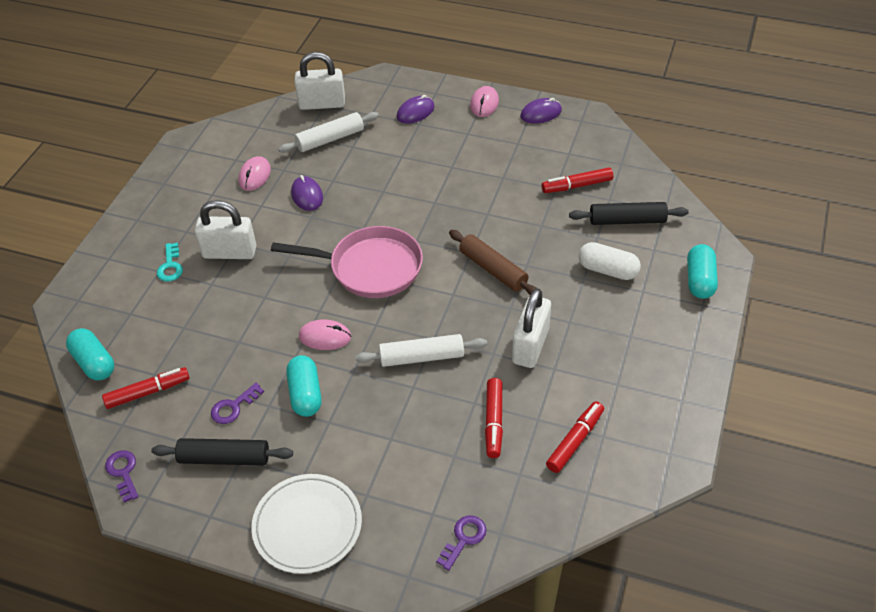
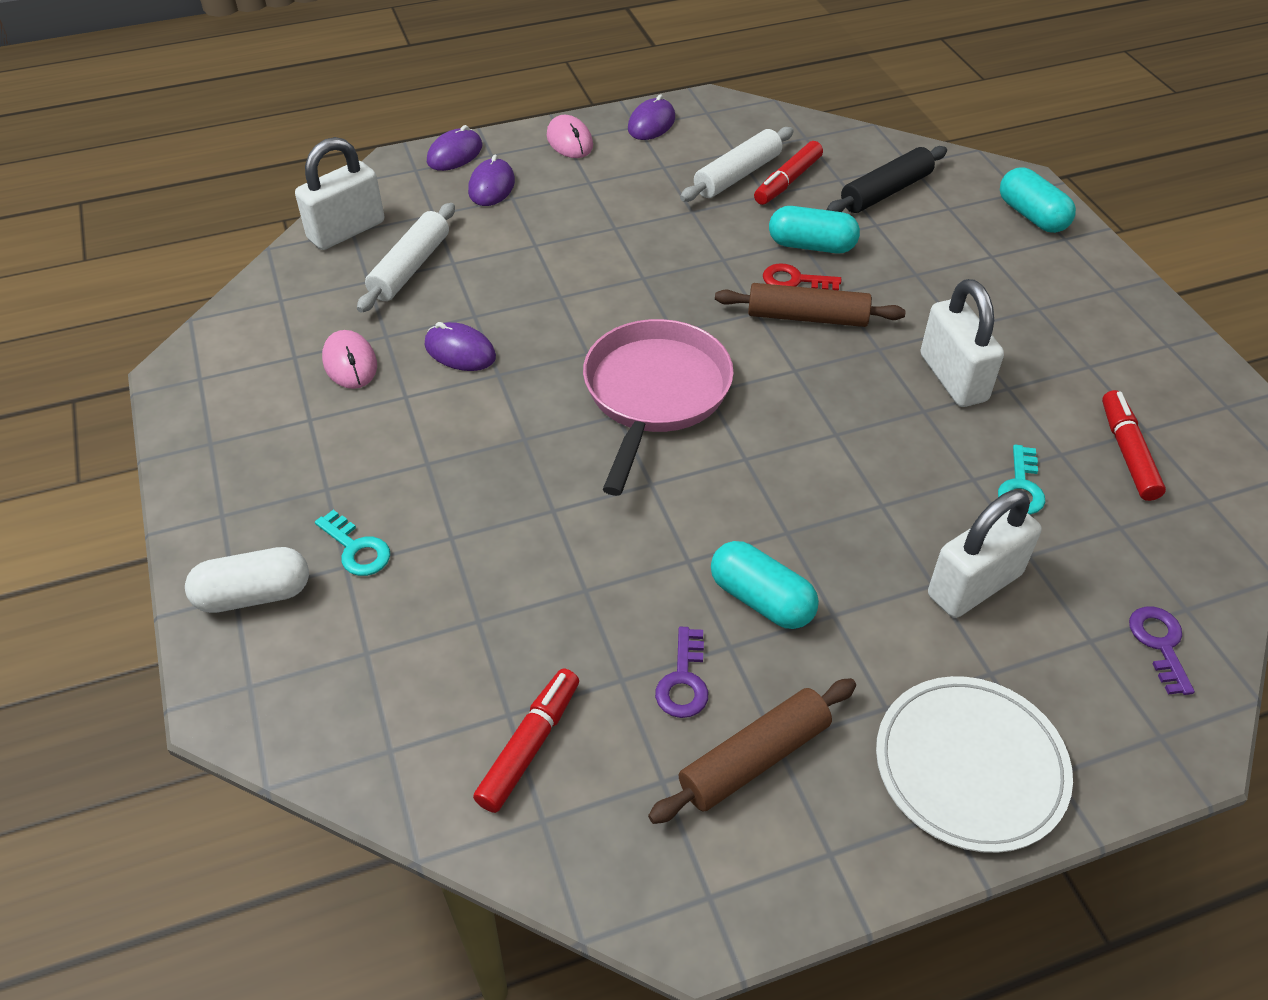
camera: 40 degrees left, 0 degrees up
turquoise capsule [66,328,114,381] -> turquoise capsule moved to [769,206,860,253]
purple key [105,450,139,503] -> none
black rolling pin [151,438,293,466] -> brown rolling pin [648,678,856,824]
white padlock [195,200,256,259] -> white padlock moved to [928,490,1041,618]
pink pan [271,226,423,298] -> pink pan turned 45 degrees counterclockwise [583,319,734,496]
pink mouse [299,320,351,350] -> none
white rolling pin [355,334,487,367] -> white rolling pin moved to [680,127,794,202]
red marker [485,378,503,458] -> turquoise key [998,445,1045,515]
white capsule [578,242,641,280] -> white capsule moved to [185,547,309,613]
none -> purple mouse [427,125,483,171]
none -> red key [763,263,841,291]

